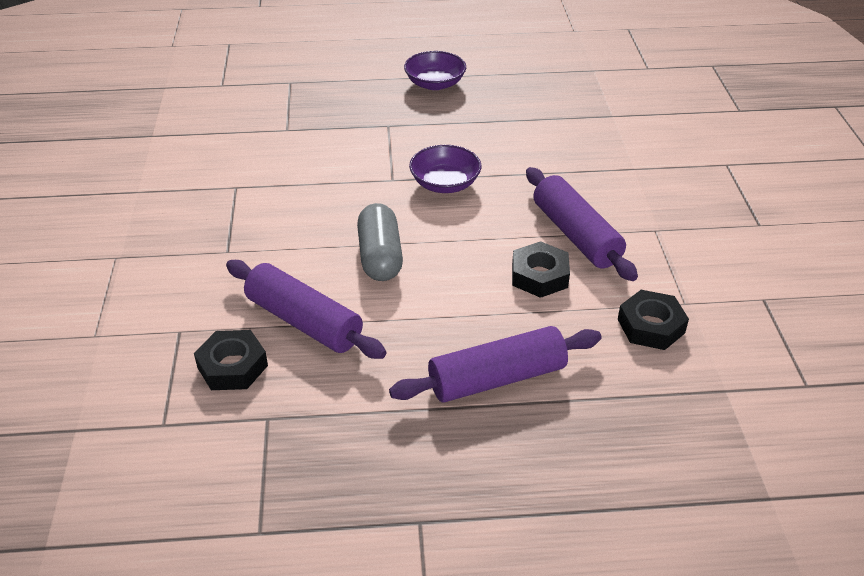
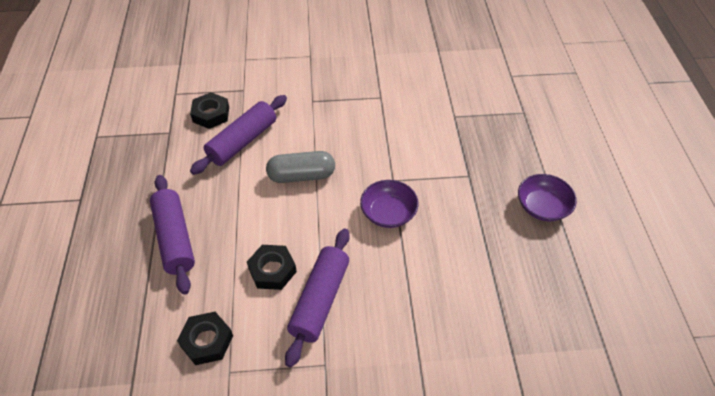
camera: 90 degrees right, 10 degrees up
purple rolling pin [526,167,638,281] -> purple rolling pin turned 45 degrees counterclockwise [285,228,350,368]

